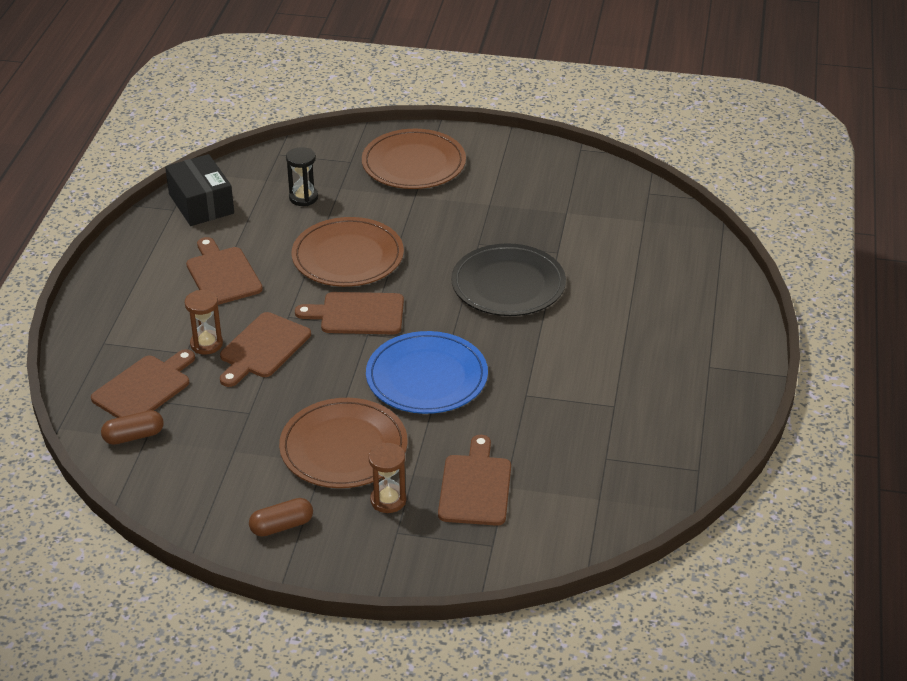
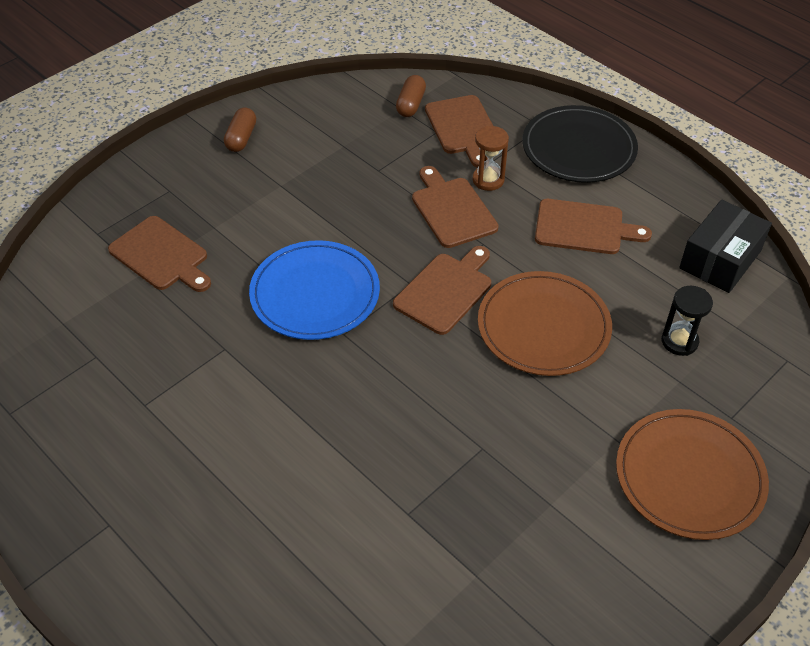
camera: 125 degrees right, 10 degrees up
black box [165,154,234,226] -> black box turned 60 degrees counterclockwise [679,199,772,293]
brown plate [279,398,408,488] -> none
brown hourglass [368,443,406,513] -> none
black plate [451,243,566,316] -> black plate moved to [522,105,638,183]

